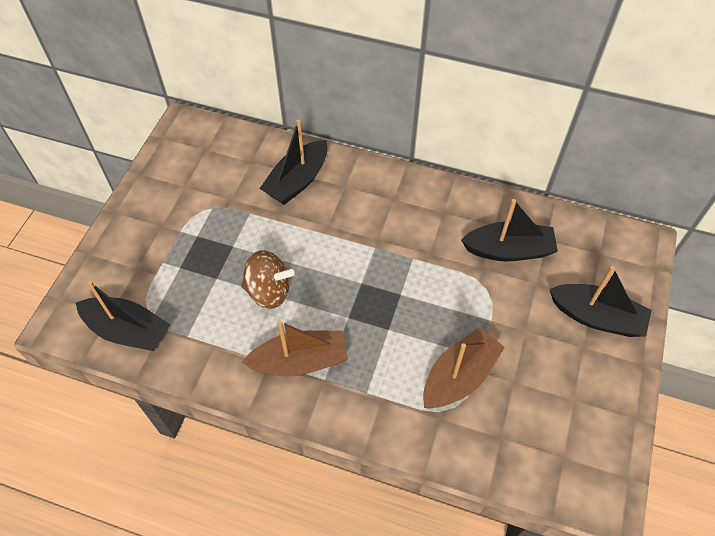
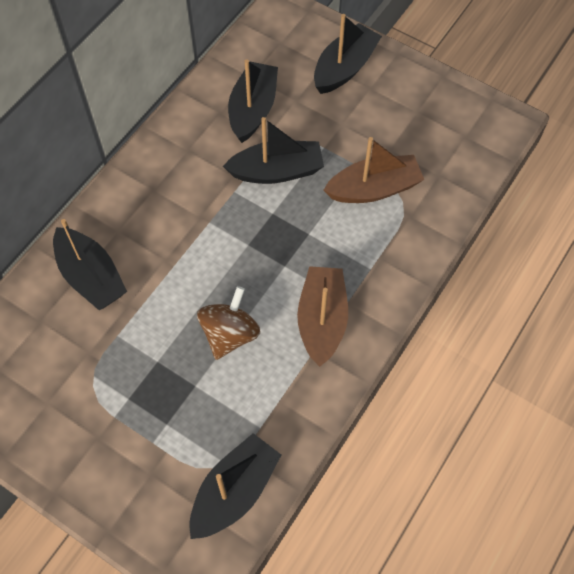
camera: 75 degrees left, 5 degrees up
brown boat [423,327,505,408] -> brown boat turned 105 degrees clockwise [324,137,424,203]
none -> black boat [223,117,324,184]

